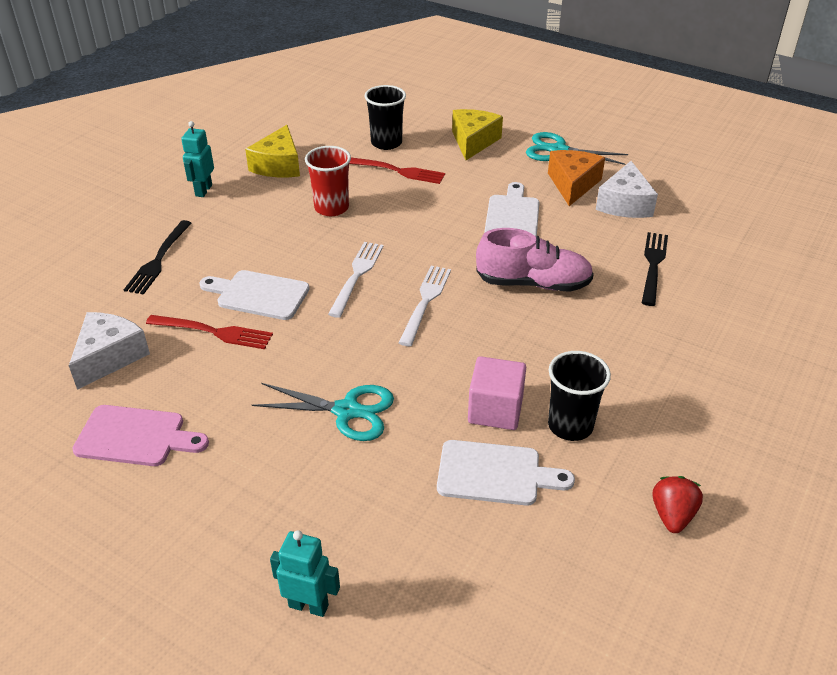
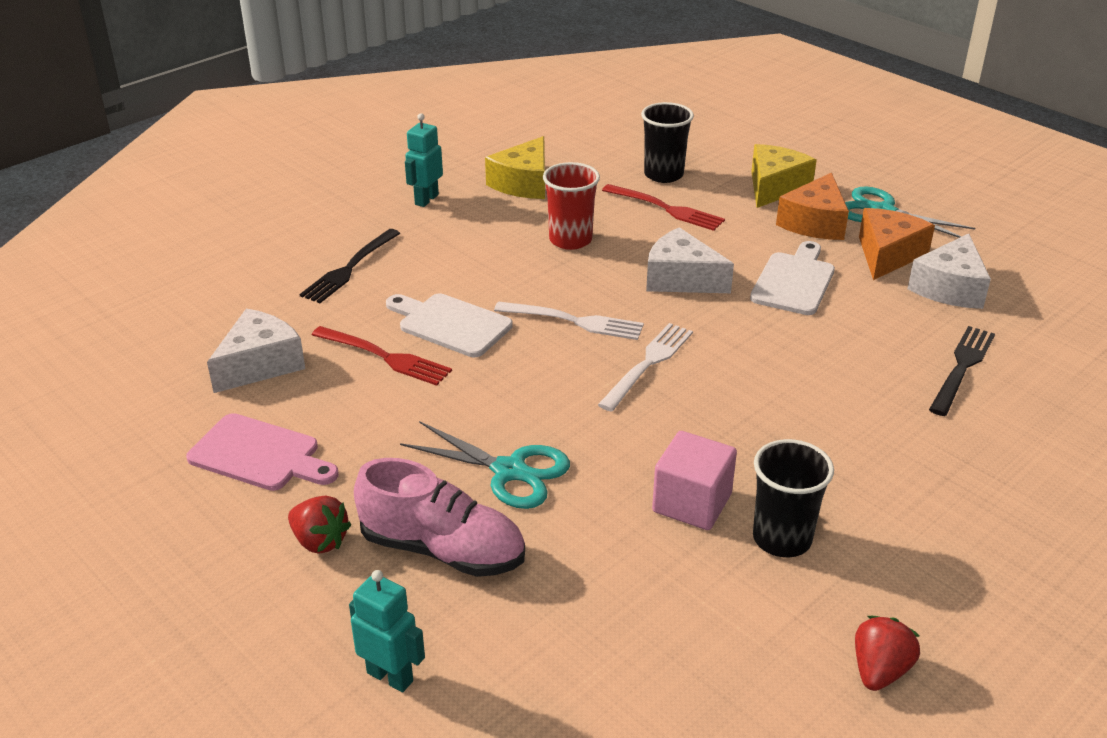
camera: 15 degrees right, 5 degrees down
white fork [328,242,384,318] -> white fork turned 75 degrees clockwise [494,301,644,340]
white cutting board [437,440,575,506] -> none
pink shoe [476,228,594,292] -> pink shoe moved to [354,458,525,577]
none -> red strawberry [288,496,351,554]
none -> white cheese [646,227,734,293]
none -> orange cheese [776,173,849,240]

